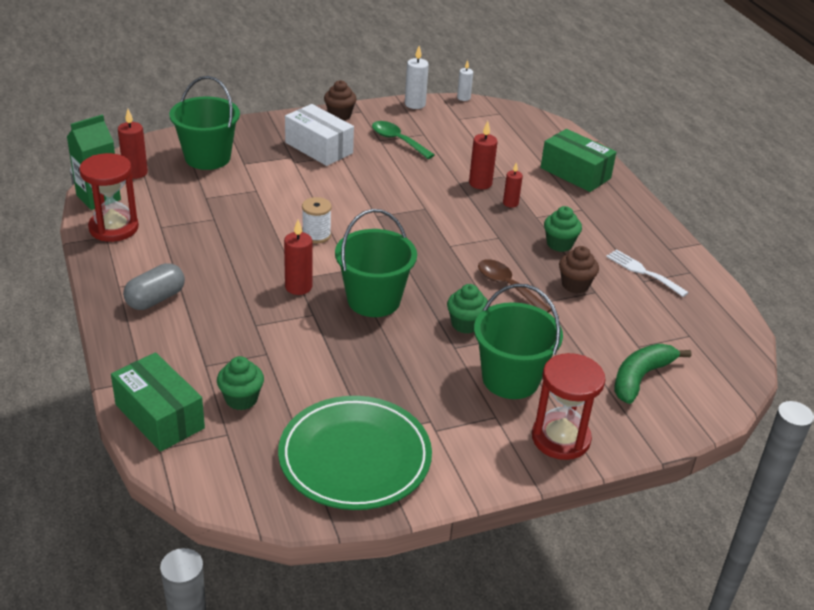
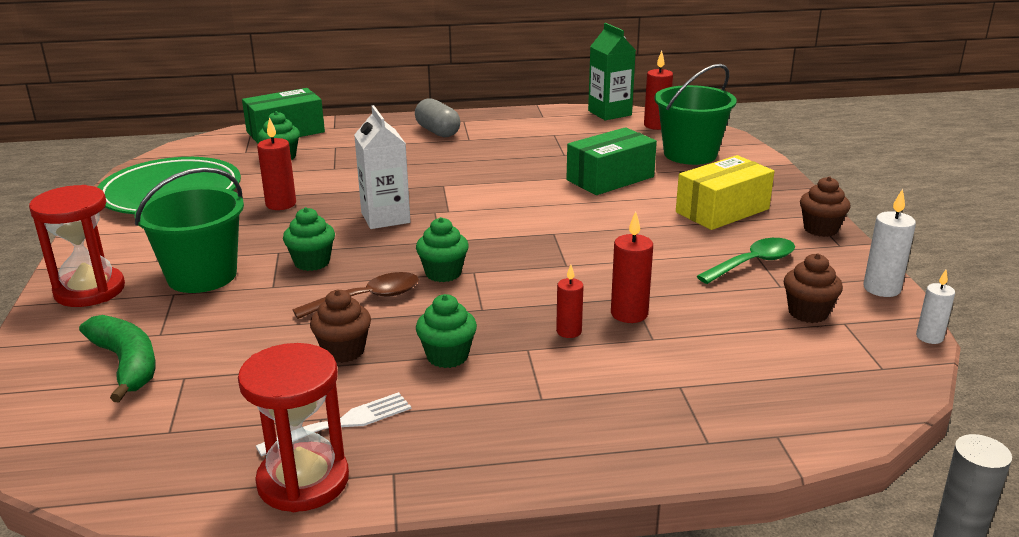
camera: 105 degrees right, 10 degrees down
red hourglass [79,153,139,242] -> red hourglass moved to [238,343,349,512]
red candle [284,220,312,295] -> red candle moved to [257,117,296,210]
white box [285,104,354,166] -> yellow box [676,155,774,230]
white spool [302,197,332,244] -> none
green bucket [335,209,417,317] -> white carton [354,105,411,229]
green box [540,129,616,192] -> green box moved to [567,127,657,195]
none -> green cupcake [416,217,469,282]
none -> brown cupcake [784,253,843,323]

